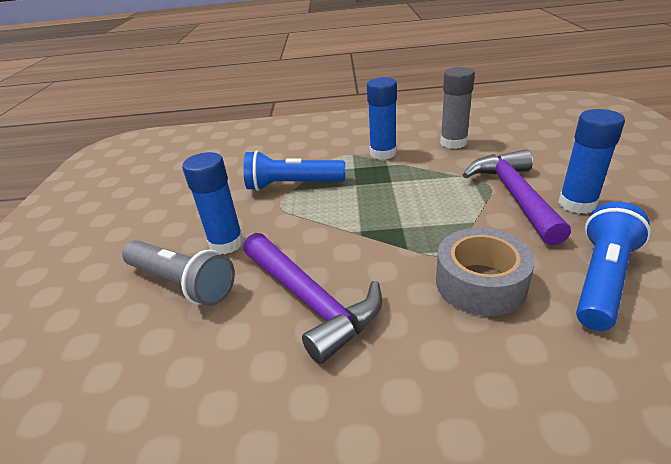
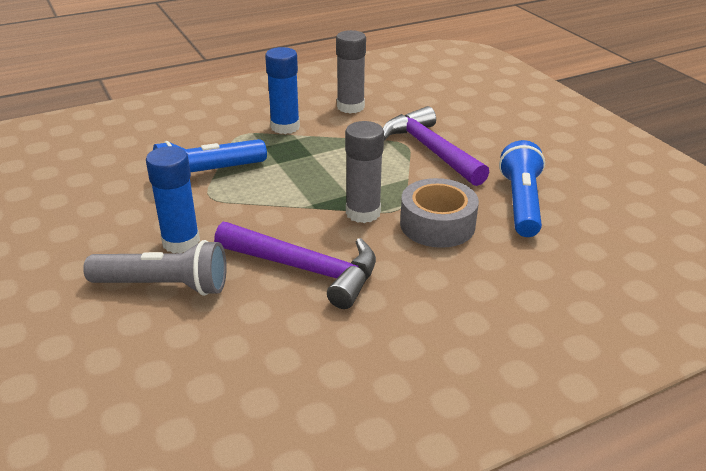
camera: 30 degrees left, 0 degrees up
blue glue stick [558,109,625,214] -> none
none -> grey glue stick [345,121,384,223]

